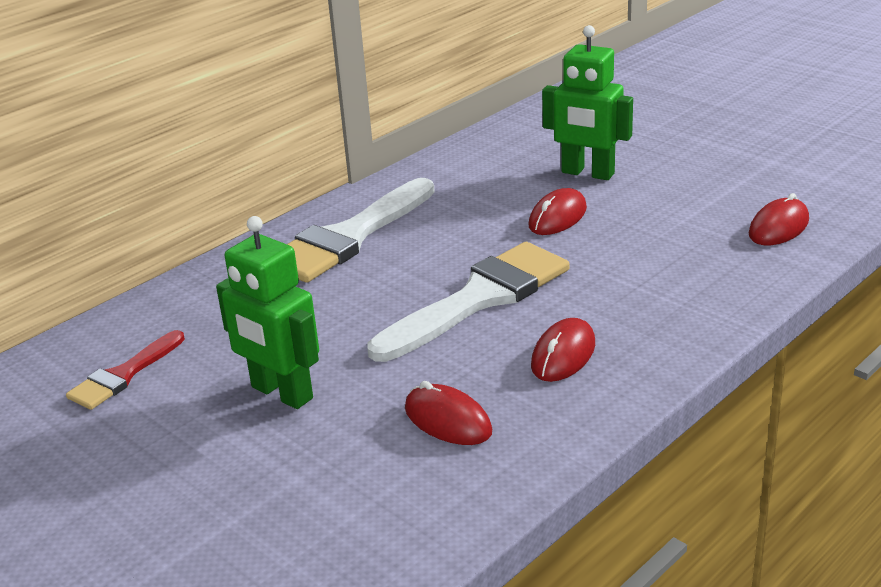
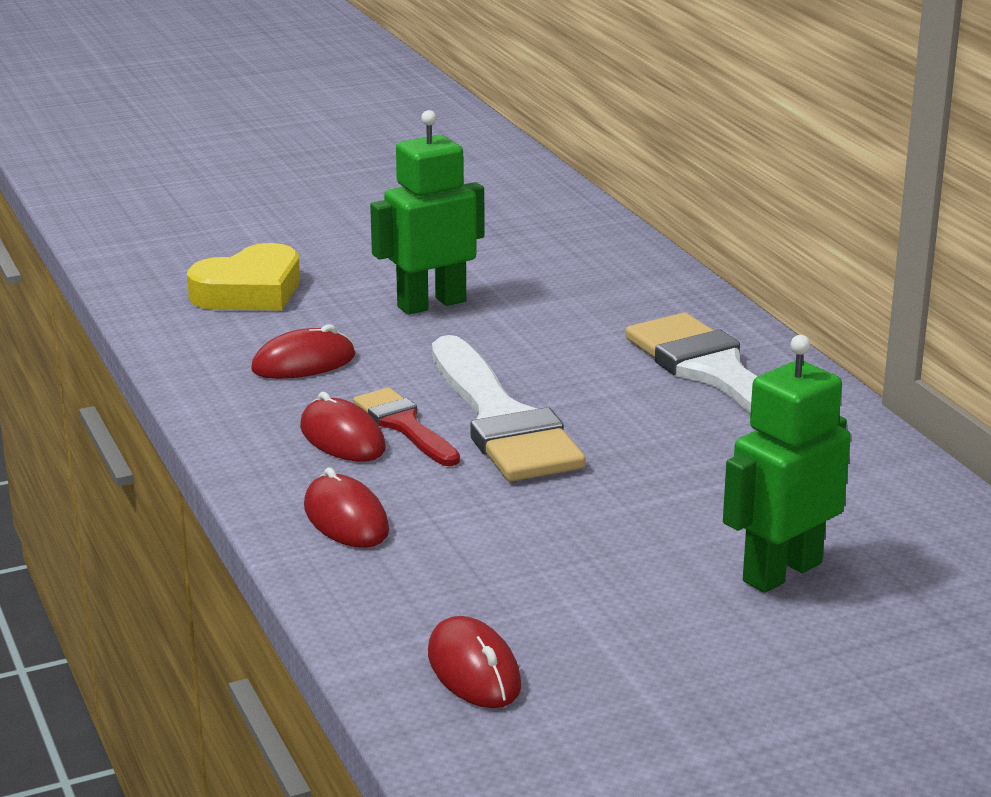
camera: 110 degrees right, 5 degrees down
red brush [66,330,185,410] -> red brush moved to [353,388,460,466]
red mouse [528,188,587,235] -> red mouse moved to [304,467,389,548]
none -> yellow heart [187,243,300,311]

